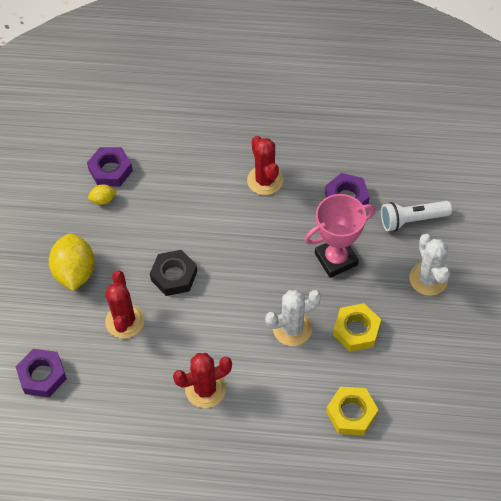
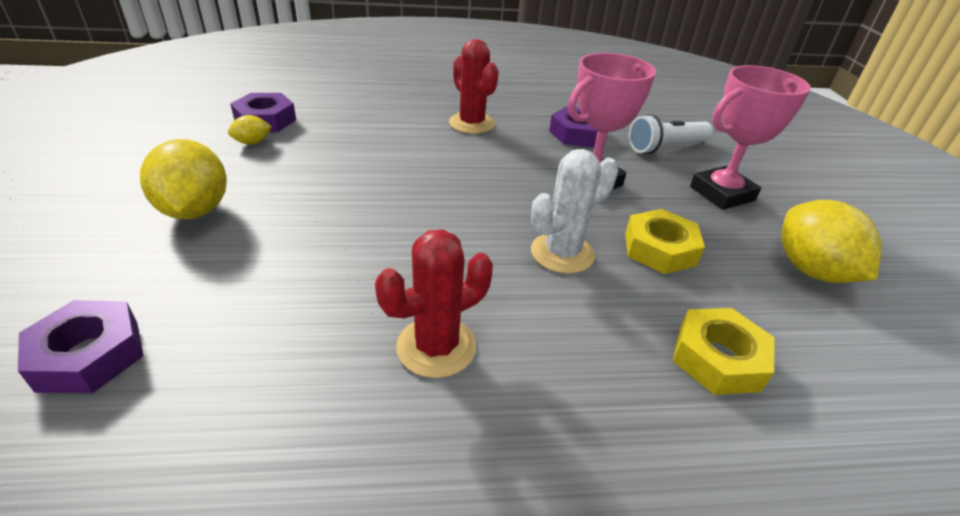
camera: 15 degrees left, 20 degrees down
red cactus [105,271,144,338] -> none
black nut [150,250,197,296] -> none
white cactus [409,234,450,296] -> pink trophy [690,65,811,210]
none -> yellow lemon [781,200,882,283]

